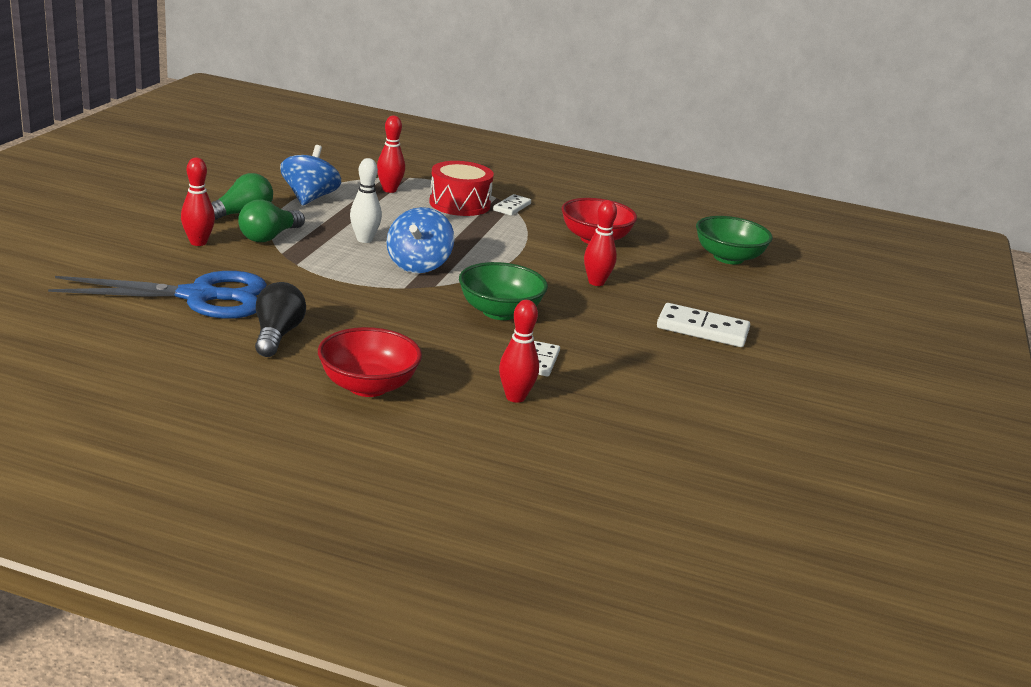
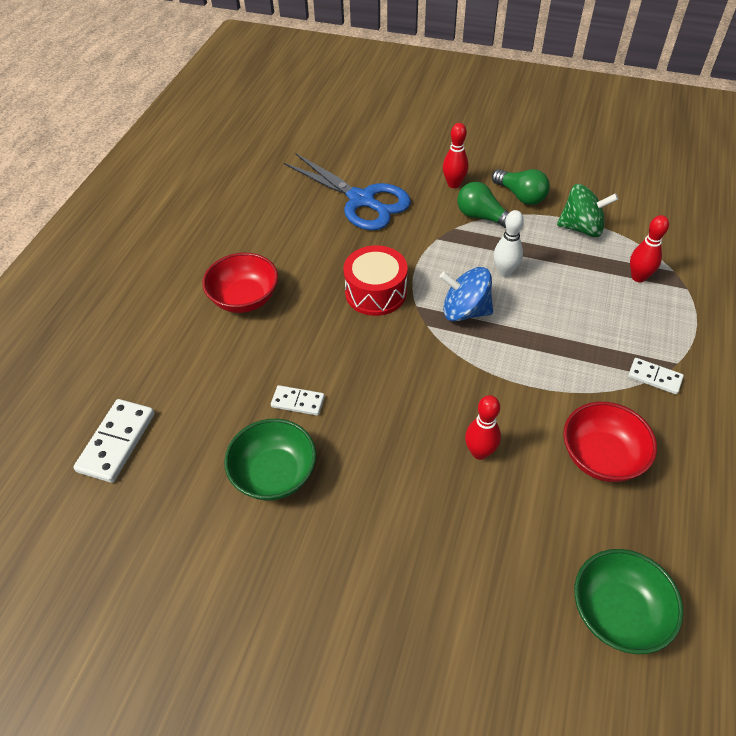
camera: 95 degrees right, 25 degrees up
blue scissors [48,271,267,319] -> blue scissors turned 45 degrees counterclockwise [284,153,411,230]
black light bulb [255,282,306,357] -> none
blue spinning top [280,145,341,206] -> green spinning top [557,184,618,237]
red drum [429,161,494,216] -> red drum moved to [344,245,408,316]
green bowl [459,262,548,320] -> green bowl moved to [224,419,316,501]
red bowling pin [499,300,539,403] -> none
white domino [657,303,750,347] -> white domino moved to [73,399,155,483]

